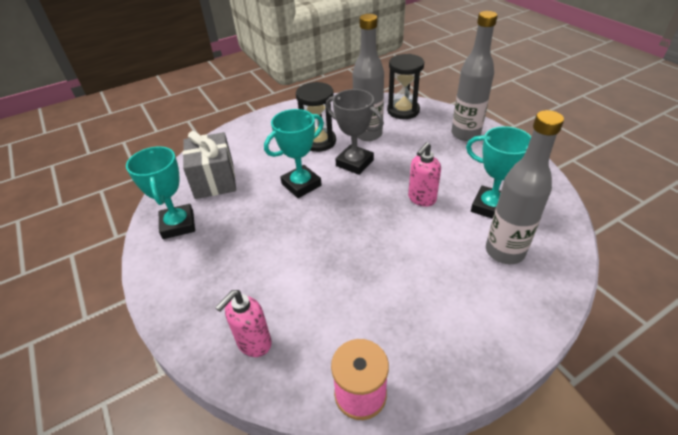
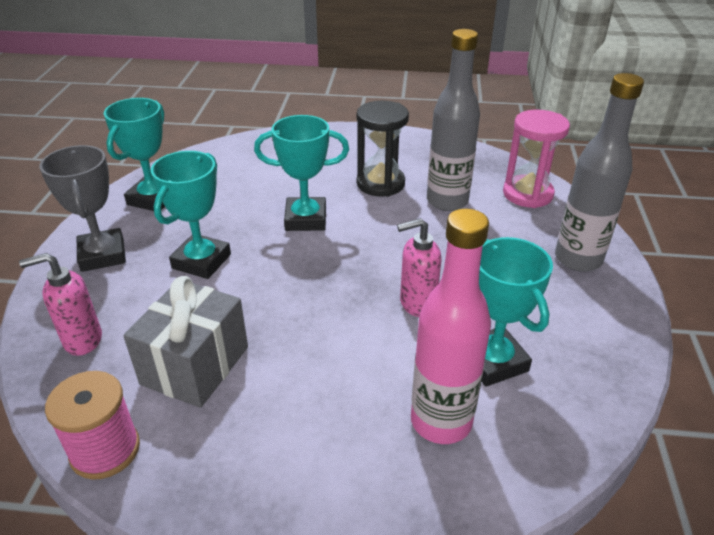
camera: 35 degrees right, 5 degrees down
grey gift [183,131,236,199] -> grey gift moved to [123,276,248,408]
grey trophy [326,89,384,175] -> grey trophy moved to [39,145,126,272]
black hourglass [387,54,424,119] -> pink hourglass [503,110,570,208]
grey bottle [486,110,564,264] -> pink bottle [411,209,491,444]
none -> turquoise trophy [151,151,231,279]

